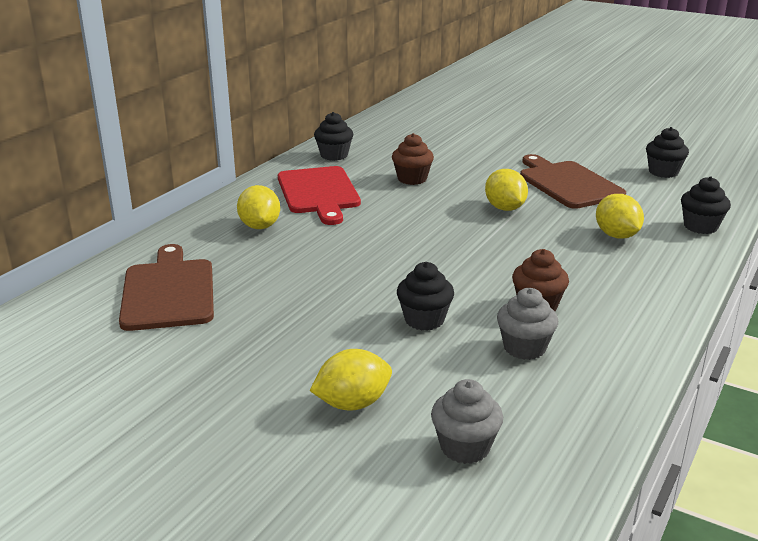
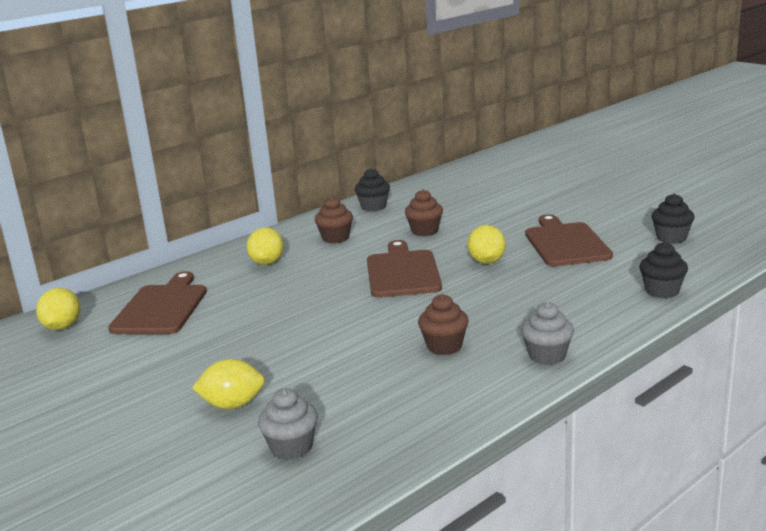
camera: 20 degrees right, 5 degrees down
red cutting board [278,166,361,225] -> brown cupcake [315,197,353,244]
black cupcake [397,262,454,331] -> none
grey cupcake [497,288,558,360] -> grey cupcake moved to [521,302,574,365]
yellow lemon [596,194,644,239] -> yellow lemon moved to [36,288,81,330]
none -> brown cutting board [367,240,442,298]

